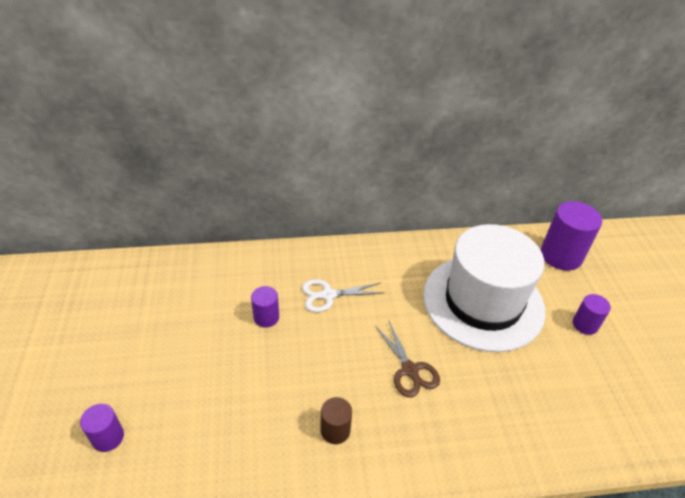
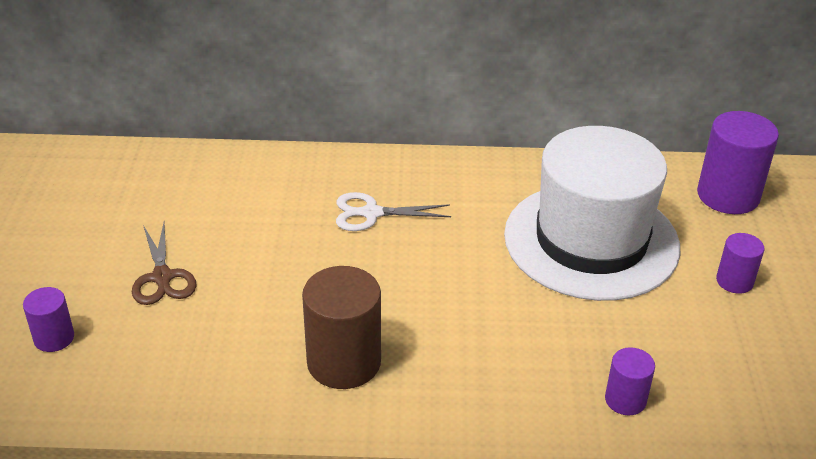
camera: 10 degrees right, 5 degrees down
purple cylinder [251,286,279,328] -> purple cylinder moved to [605,347,655,416]
brown cylinder [320,397,352,444] -> brown cylinder [302,266,381,389], size x1.84
brown scissors [375,321,440,397] -> brown scissors moved to [132,223,197,305]

